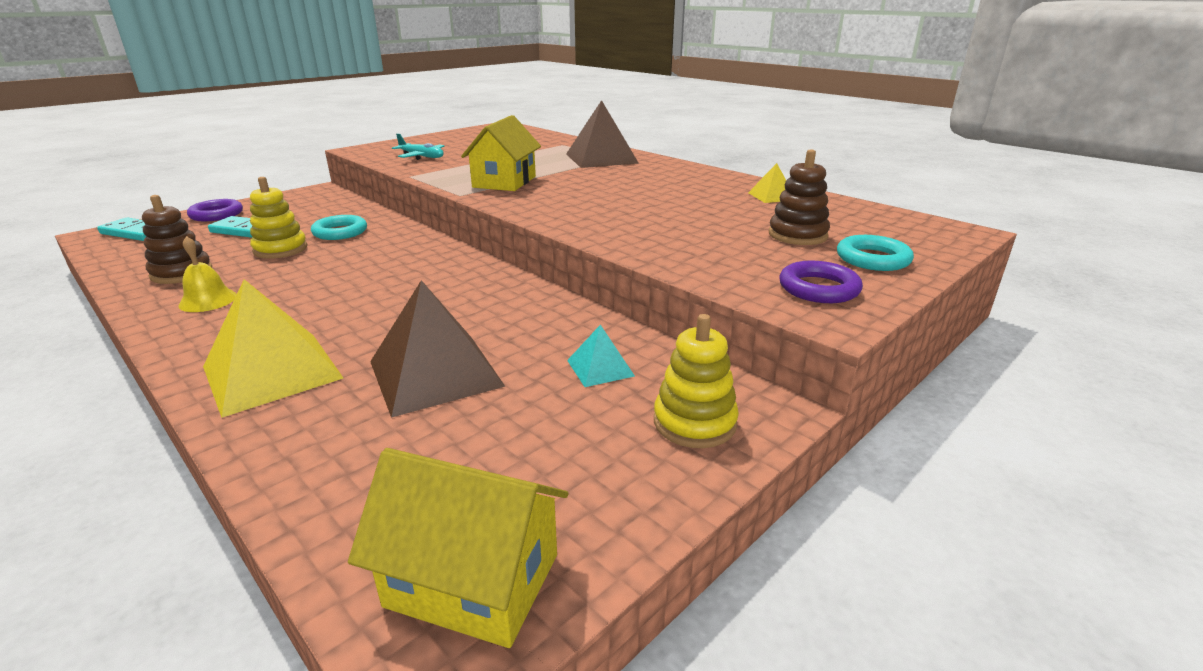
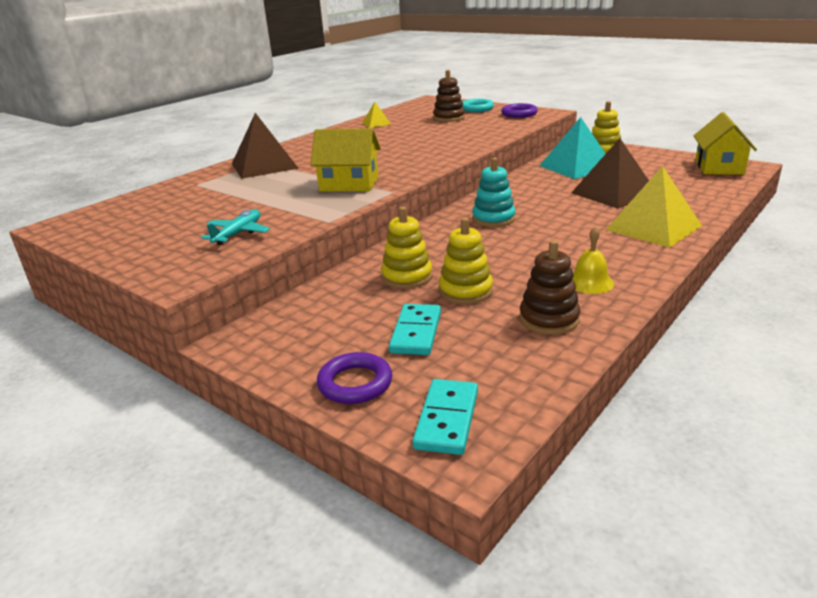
camera: 95 degrees left, 0 degrees up
turquoise ring [311,215,367,240] -> yellow stacking toy [381,207,432,289]
turquoise pyramid [567,325,635,387] -> turquoise pyramid [539,117,606,179], size x2.03
none -> turquoise stacking toy [472,157,516,227]

